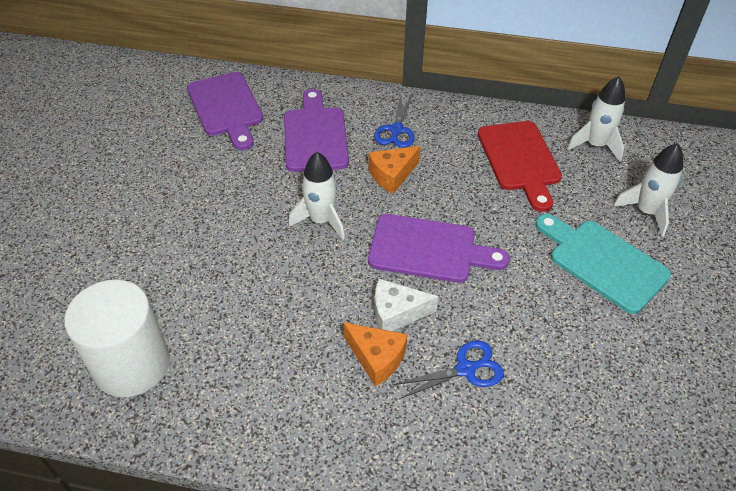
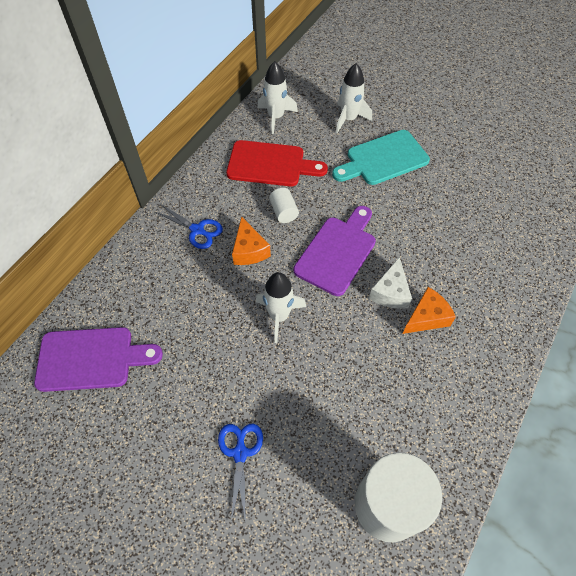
camera: 70 degrees left, 10 degrees up
purple cutting board [284,89,349,172] -> none
blue scissors [393,340,504,399] -> blue scissors moved to [218,424,263,523]
none -> white cylinder [269,188,299,223]

